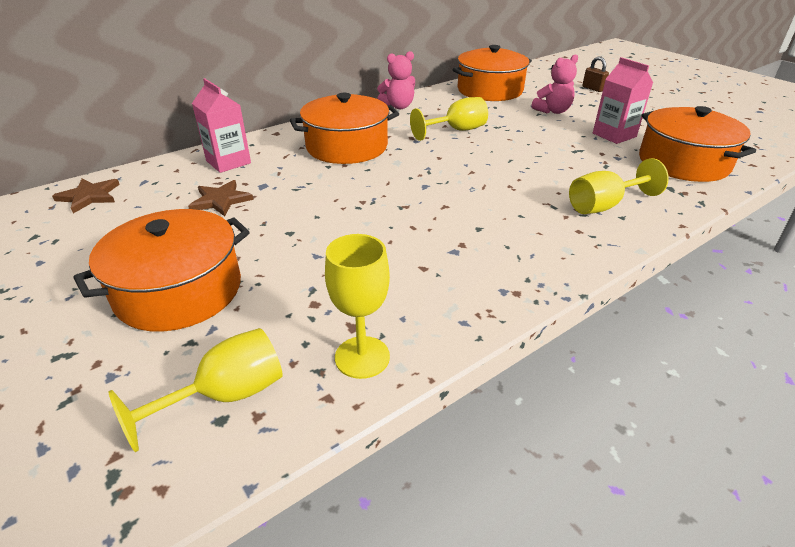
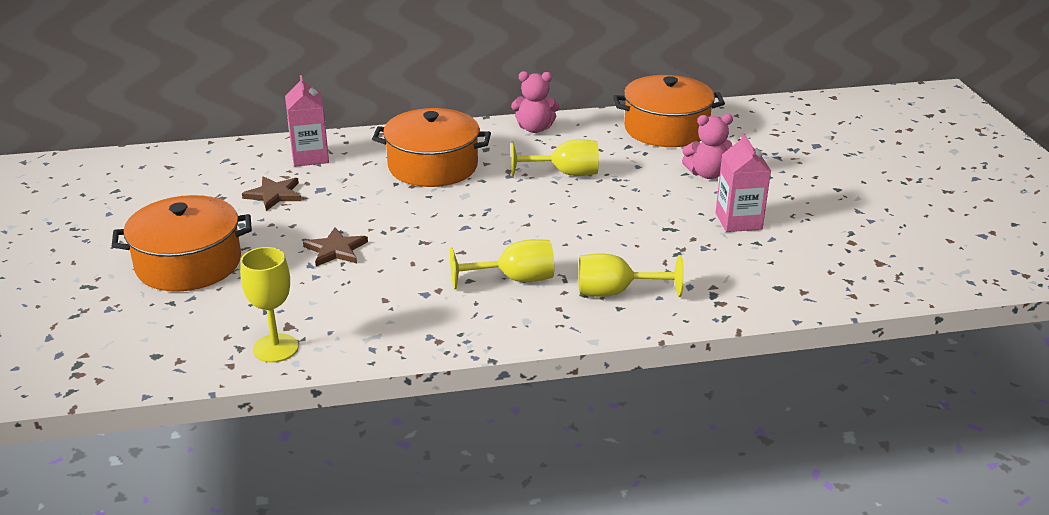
camera: 25 degrees right, 5 degrees down
brown star [52,178,120,213] -> brown star moved to [303,227,368,266]
yellow goblet [109,328,283,452] -> yellow goblet moved to [450,239,554,289]
brown padlock [582,56,609,92] -> none
orange pot [639,106,756,182] -> none

